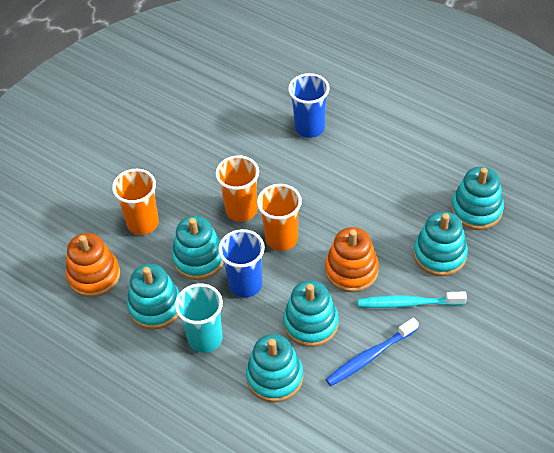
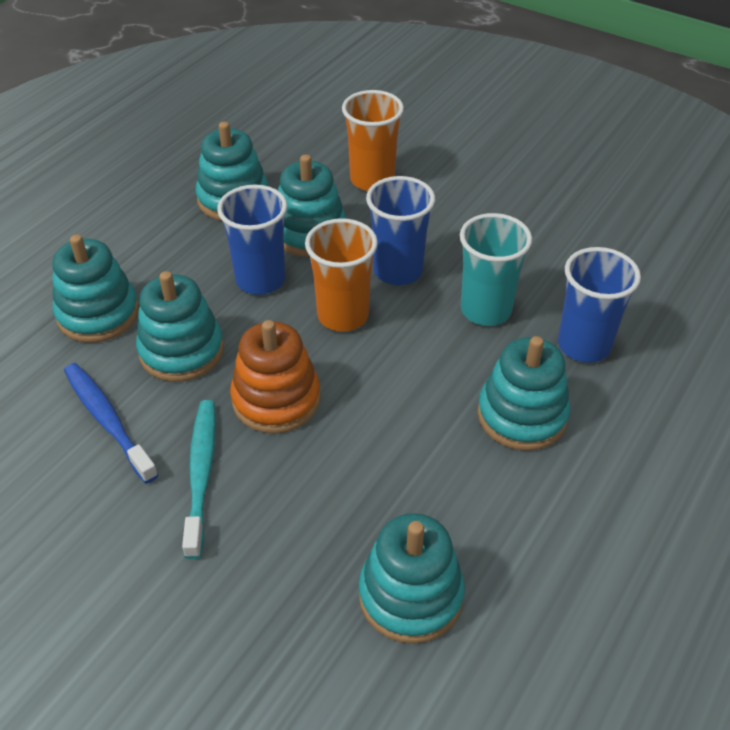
camera: 85 degrees right, 5 degrees down
orange stacking toy [66,233,120,297] -> none
turquoise cup [175,283,223,353] -> turquoise cup moved to [460,213,532,326]
orange cup [215,155,259,222] -> blue cup [366,176,435,285]
turquoise stacking toy [414,211,468,276] -> turquoise stacking toy moved to [477,336,570,451]

